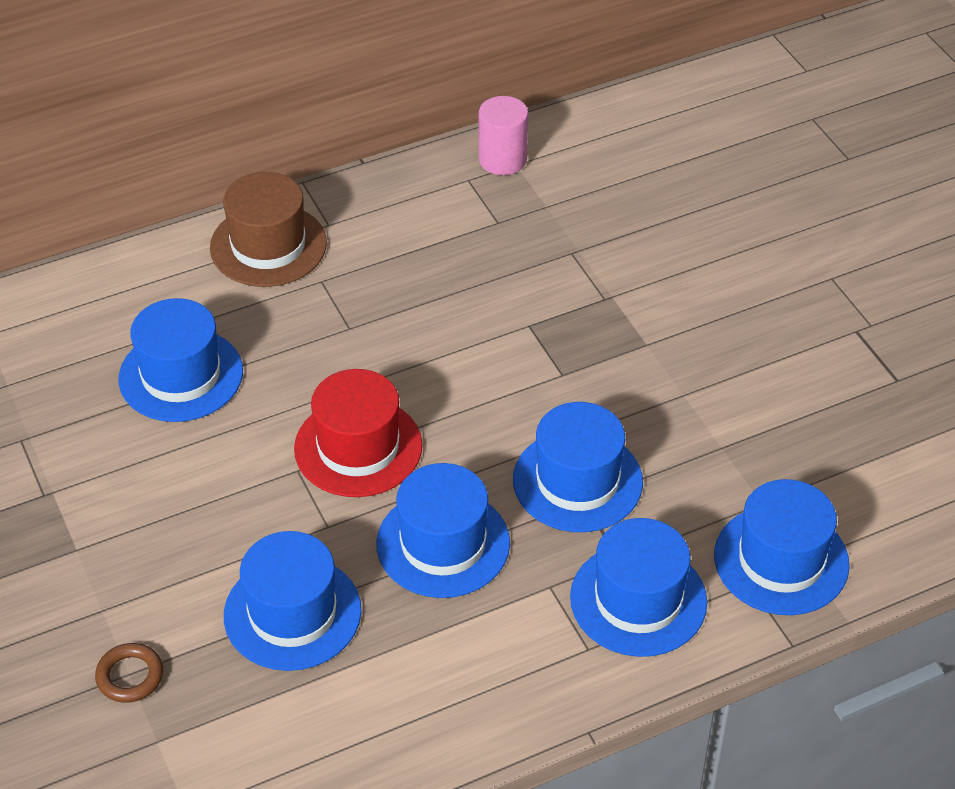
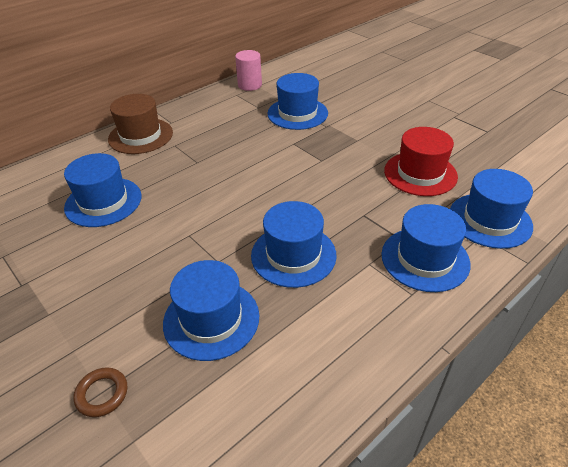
camera: 15 degrees left, 5 degrees down
red hat [294,369,422,497] -> red hat moved to [384,127,458,196]
blue hat [513,402,643,532] -> blue hat moved to [268,73,328,130]

